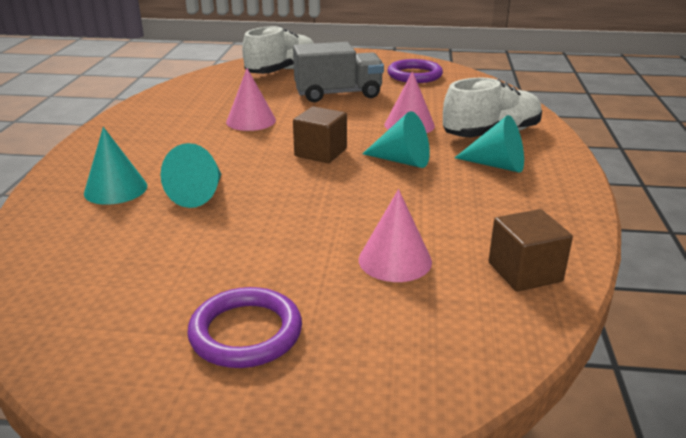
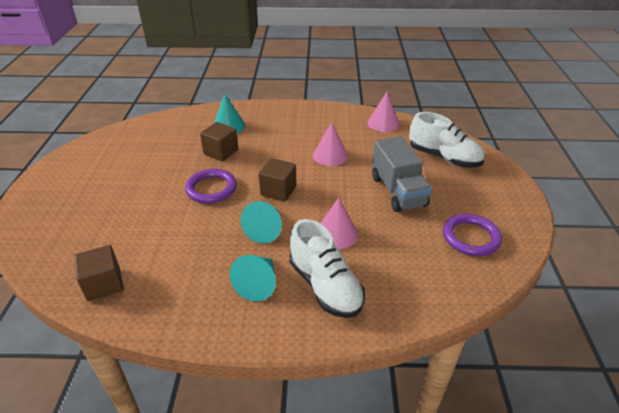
camera: 85 degrees right, 10 degrees up
turquoise cone [161,143,221,208] -> brown cube [200,122,238,161]
purple ring [187,287,302,368] -> purple ring moved to [185,169,237,204]
pink cone [359,189,432,282] -> pink cone moved to [367,92,400,132]

